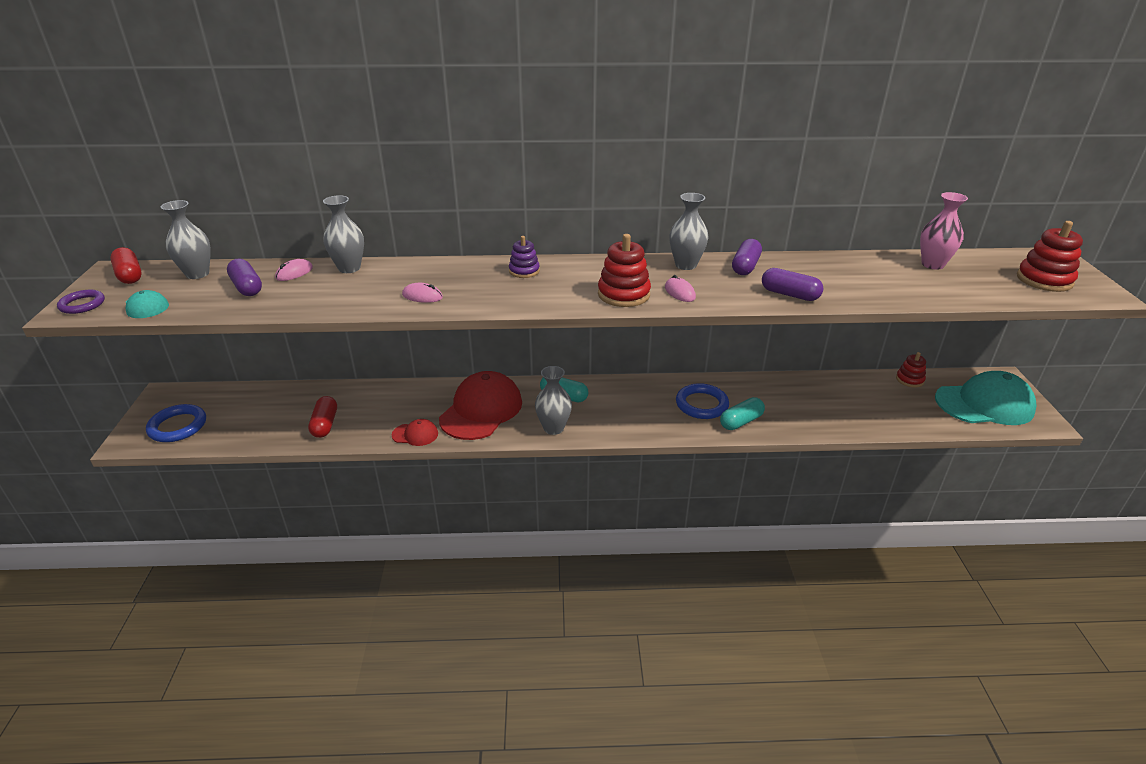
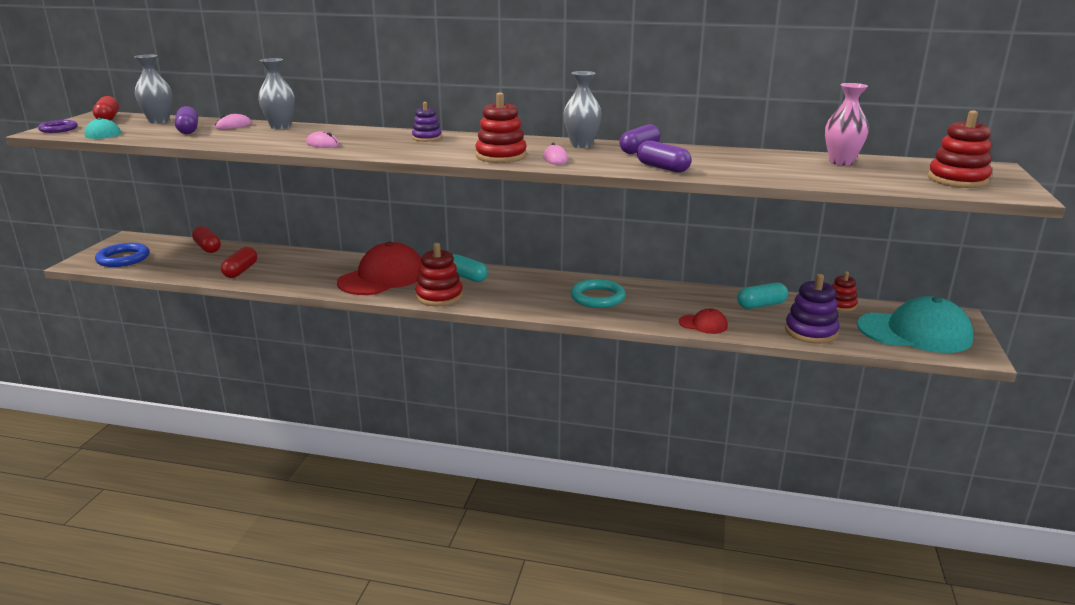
camera: 15 degrees right, 10 degrees down
red cap [392,419,438,446] -> red cap moved to [679,308,728,334]
grey vase [535,366,572,435] -> red stacking toy [416,243,463,306]
blue ring [676,383,729,419] -> turquoise ring [570,279,626,308]
turquoise capsule [720,397,765,430] -> turquoise capsule moved to [737,282,788,309]
none -> red capsule [192,226,221,253]
none -> purple stacking toy [785,274,840,344]

